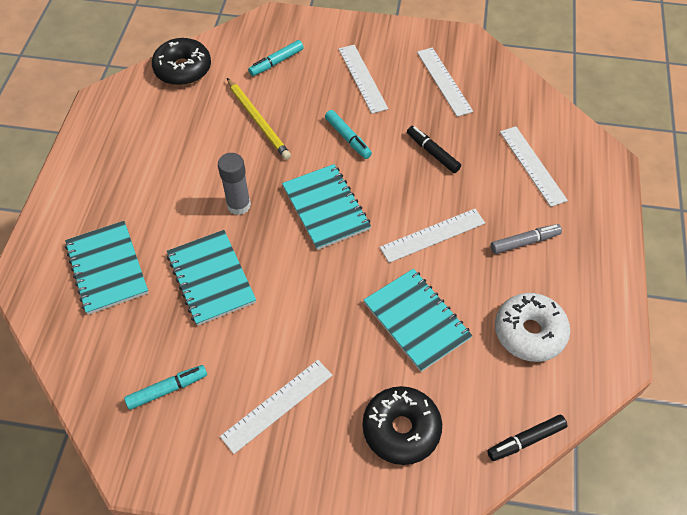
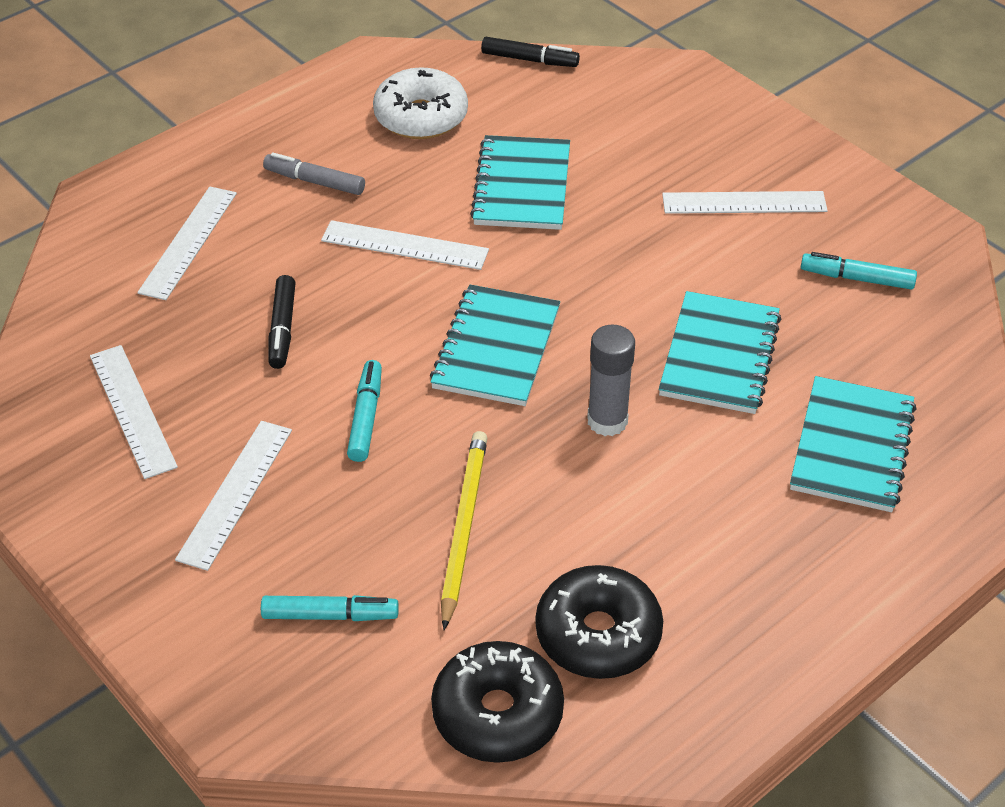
camera: 140 degrees left, 10 degrees down
black donut [363,386,442,465] -> black donut moved to [535,565,663,679]
white ruler [417,47,473,117] -> white ruler turned 45 degrees counterclockwise [90,345,178,479]

